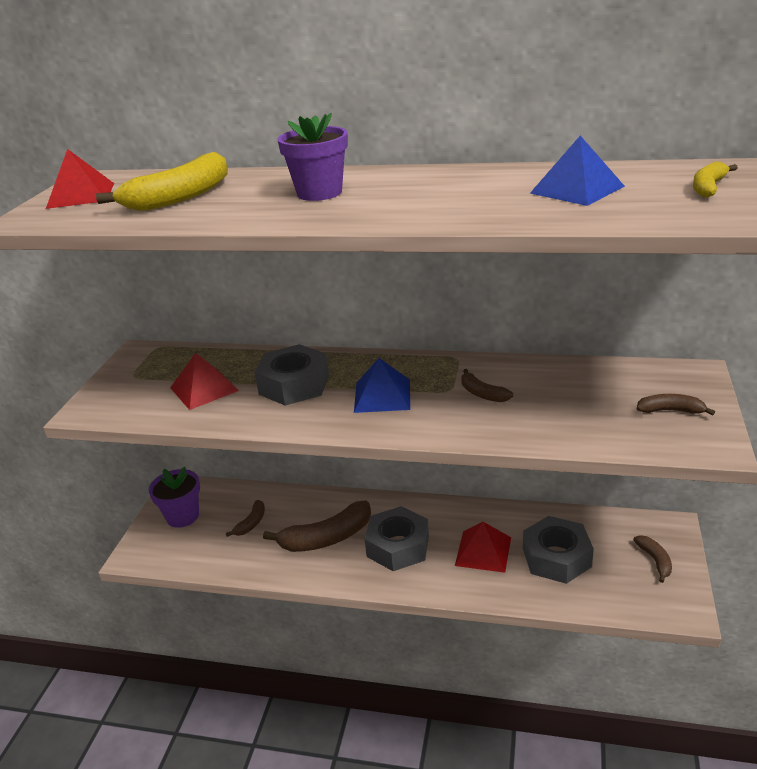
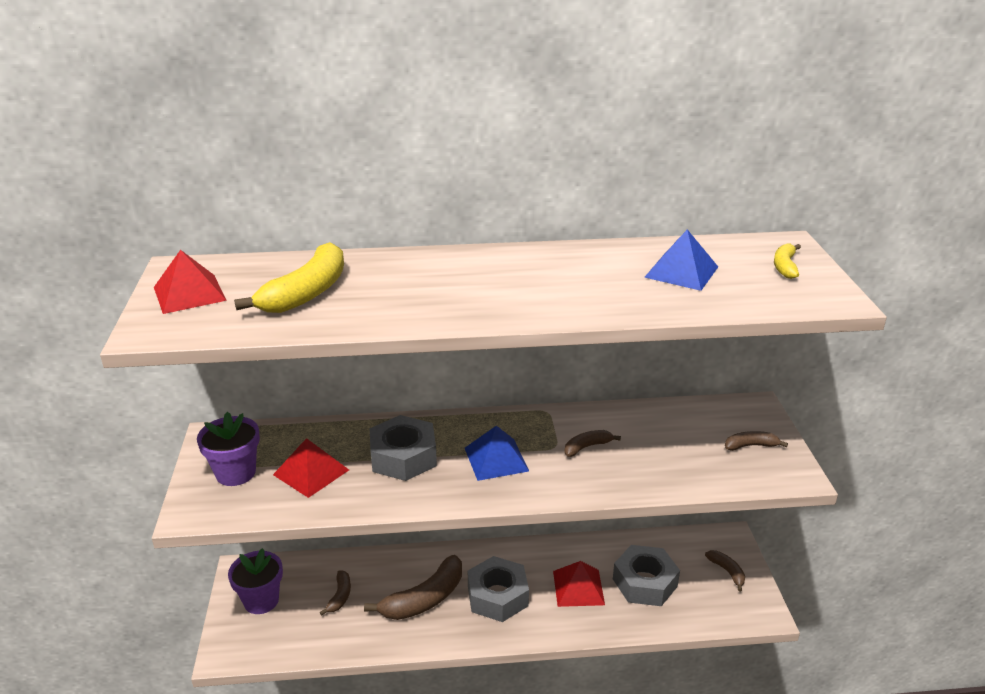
camera: 20 degrees left, 0 degrees up
purple flower pot [277,113,348,201] -> purple flower pot moved to [197,412,260,486]
brown banana [461,369,513,402] -> brown banana turned 120 degrees clockwise [564,430,621,457]

